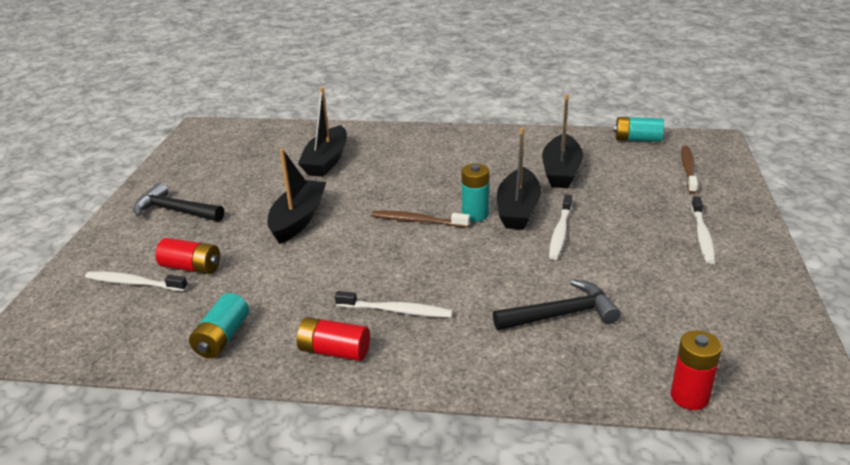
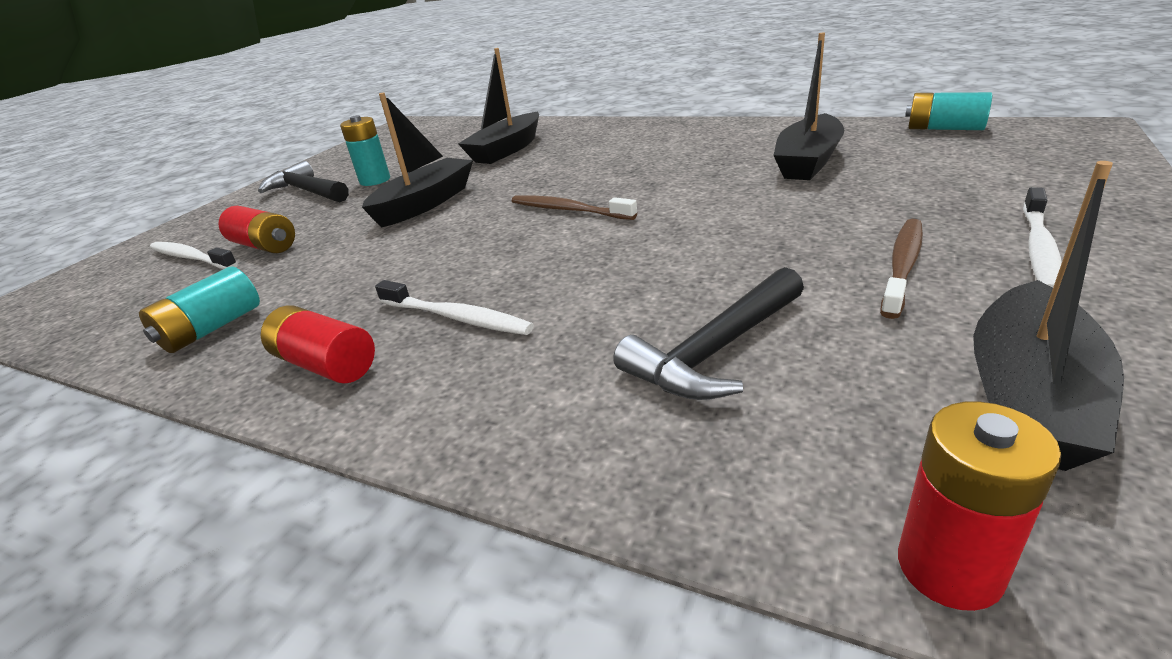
camera: 20 degrees right, 0 degrees up
turquoise battery [461,164,489,222] -> turquoise battery moved to [340,115,390,186]
black hammer [493,279,621,331] -> black hammer turned 135 degrees clockwise [613,267,804,400]
black boat [497,128,541,230] -> black boat moved to [973,161,1124,471]
white toothbrush [549,195,572,260] -> none
brown toothbrush [681,146,698,194] -> brown toothbrush moved to [880,219,923,319]

